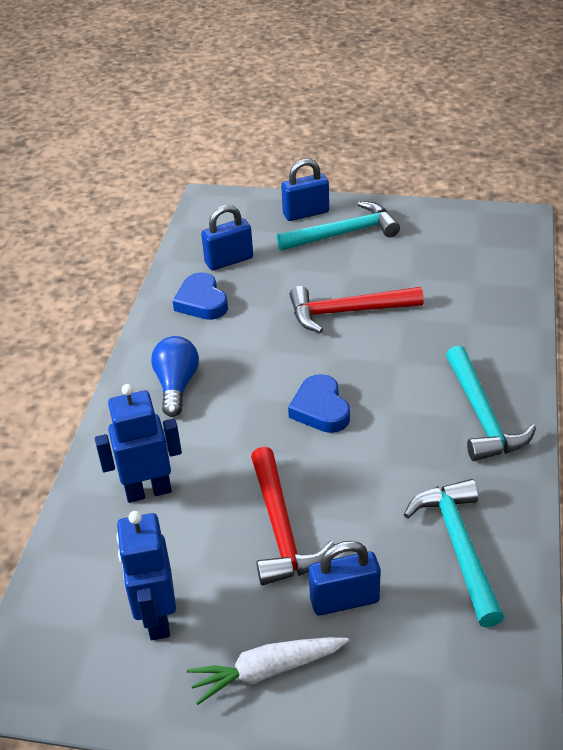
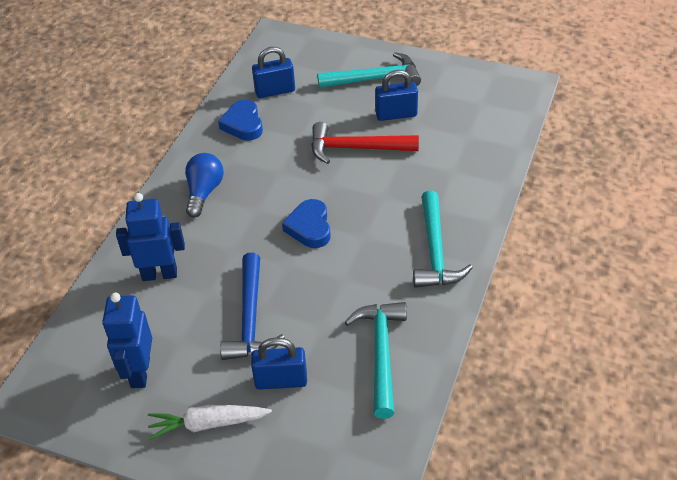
camera: 10 degrees right, 5 degrees up
red hammer [251,447,335,585] -> blue hammer [220,253,285,360]
blue padlock [281,159,329,221] -> blue padlock moved to [375,70,418,121]

